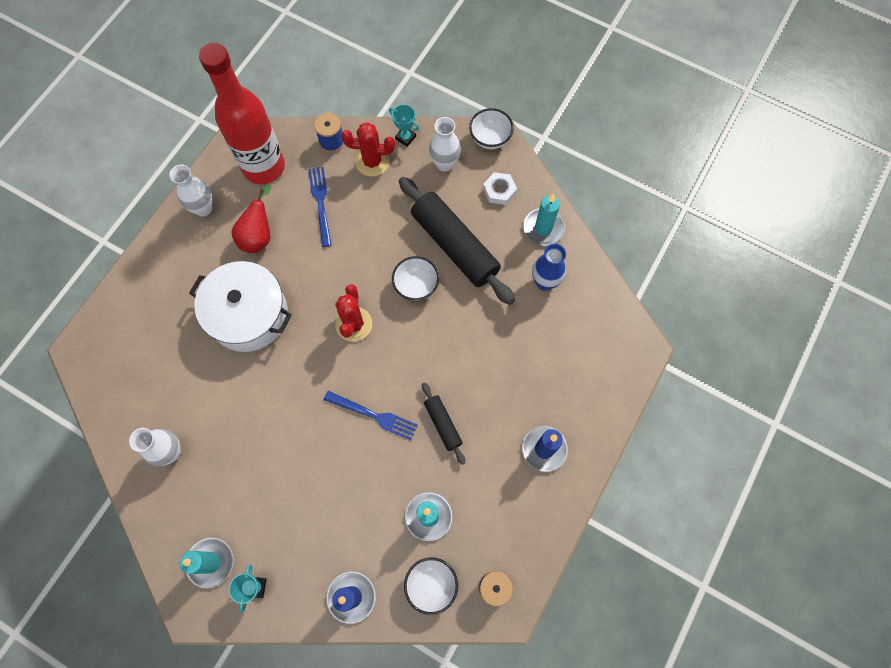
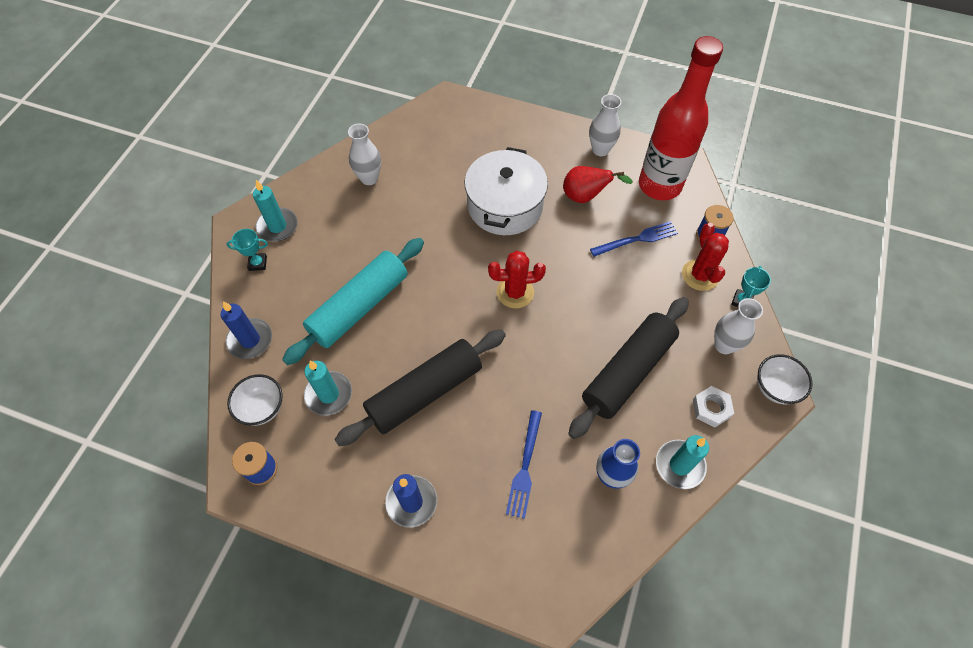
camera: 80 degrees right, 10 degrees down
blue fork [324,391,418,440] -> blue fork moved to [506,410,542,519]
white bowl [392,256,439,301] -> none
black rolling pin [422,382,465,465] -> black rolling pin [334,329,506,446], size x2.06
none -> turquoise rolling pin [282,238,424,365]

